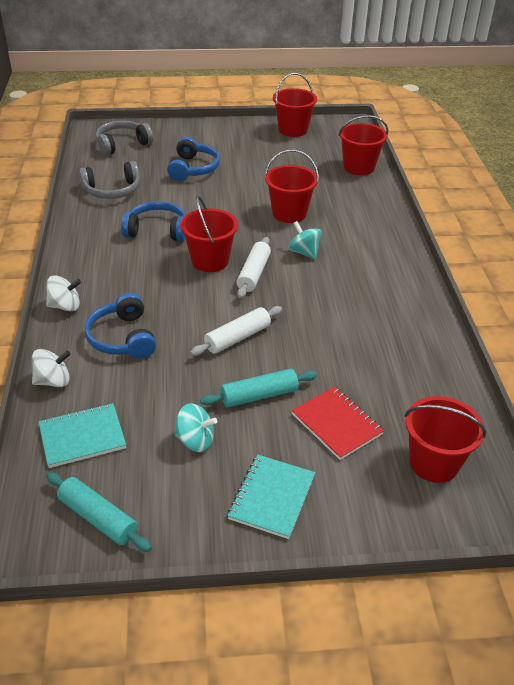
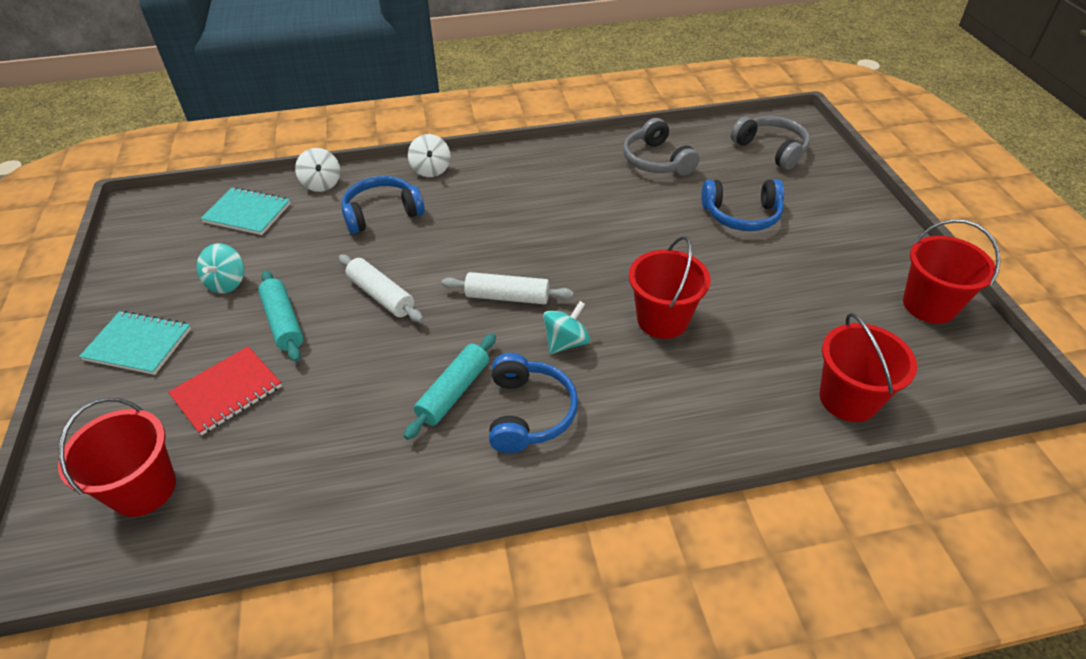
camera: 85 degrees right, 5 degrees up
turquoise notebook [38,403,126,468] -> turquoise notebook turned 45 degrees counterclockwise [200,187,291,235]
turquoise rolling pin [46,472,152,552] -> turquoise rolling pin moved to [404,333,496,440]
blue headphones [121,201,186,241] -> blue headphones moved to [489,353,578,453]
red bucket [180,195,238,272] -> none

